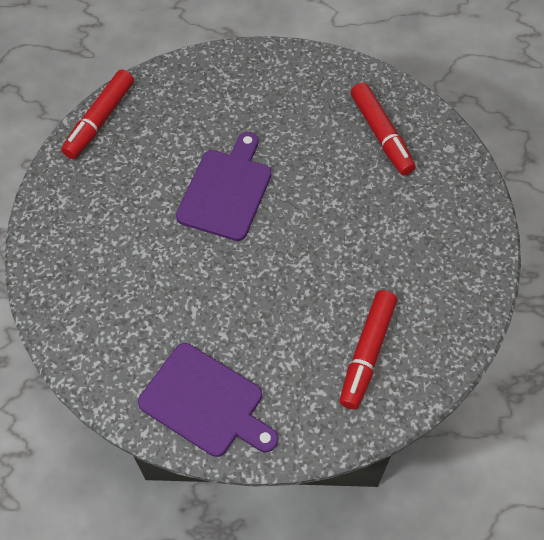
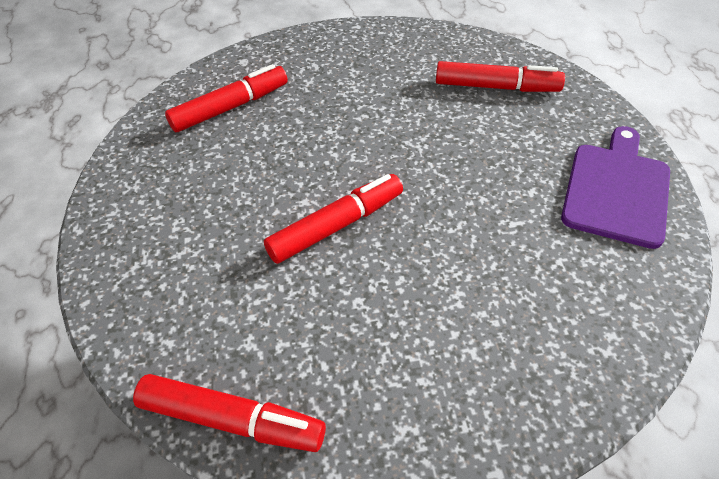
camera: 100 degrees left, 10 degrees down
purple cutting board [176,132,272,241] -> red marker [264,174,403,264]

